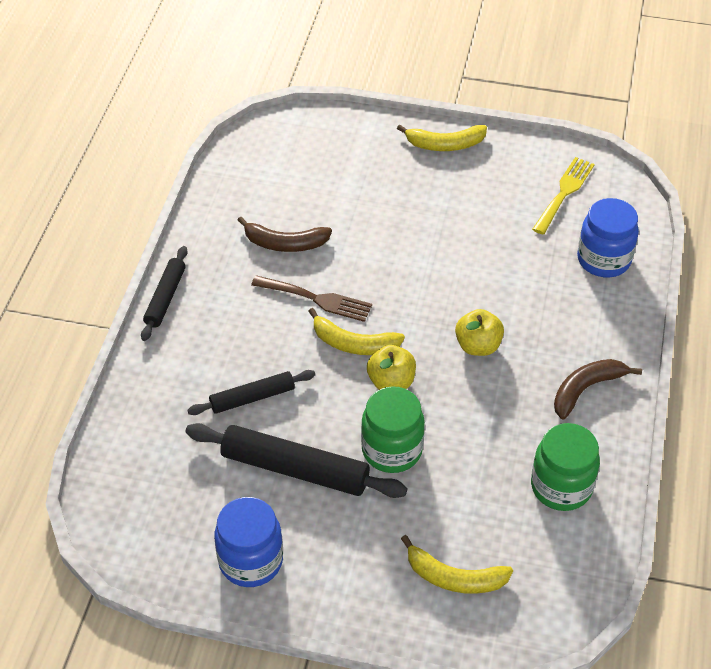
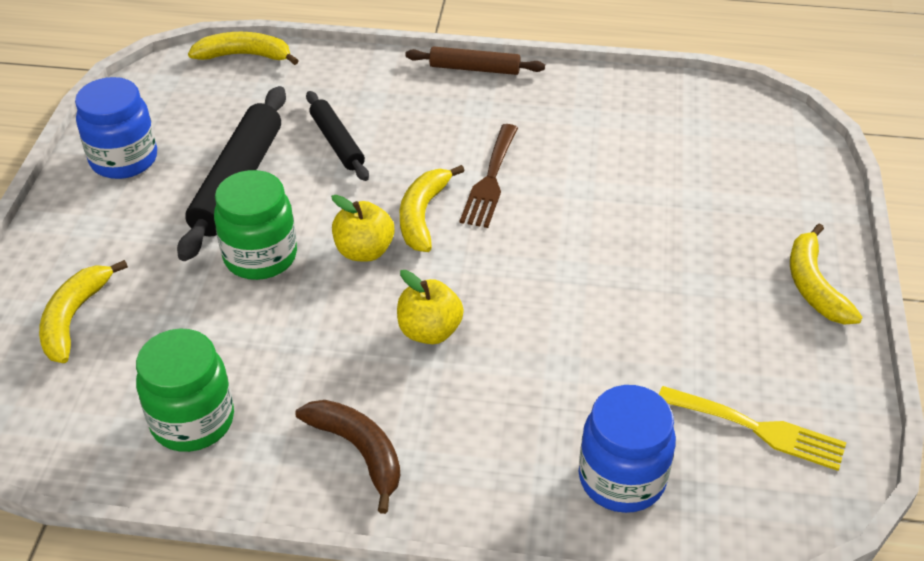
camera: 85 degrees right, 5 degrees down
black rolling pin [141,246,187,341] -> brown rolling pin [405,46,545,75]
brown banana [238,217,332,252] -> none
none -> yellow banana [188,32,299,65]

